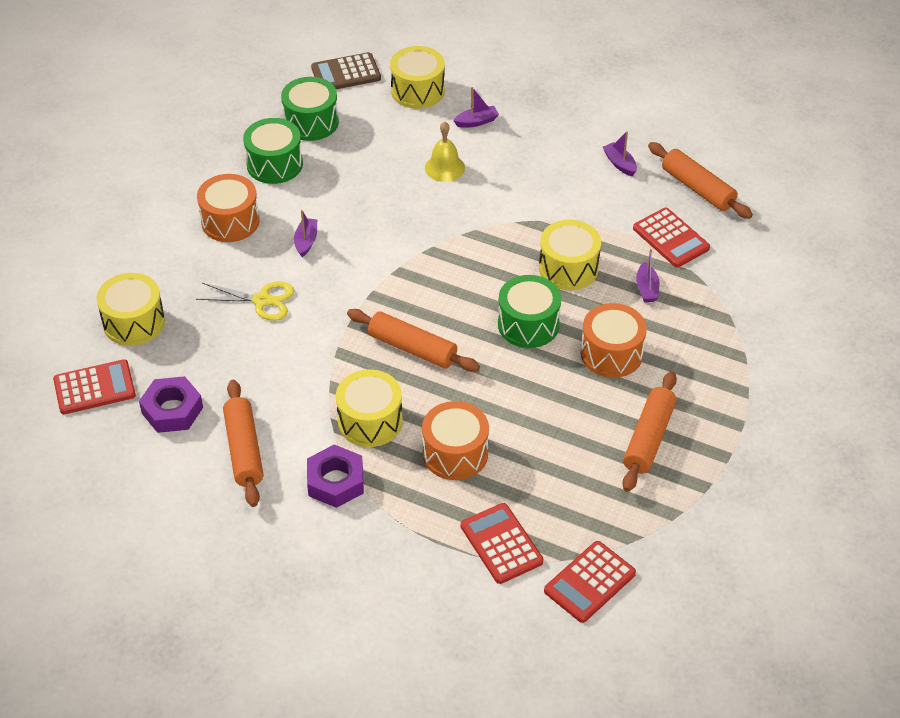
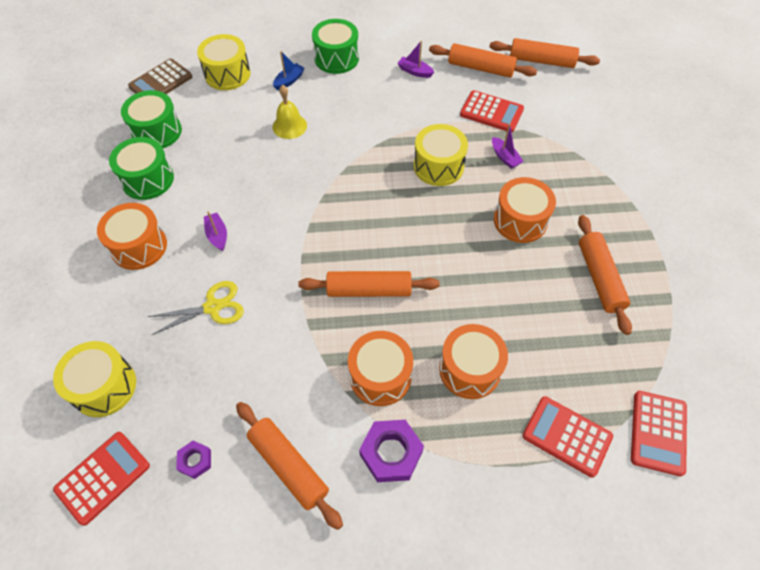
camera: 30 degrees left, 10 degrees up
purple nut [139,376,203,433] -> purple nut [176,441,211,479], size x0.56
yellow drum [336,369,403,447] -> orange drum [348,331,413,406]
purple boat [453,87,499,128] -> blue boat [273,51,305,90]
green drum [498,275,561,348] -> green drum moved to [312,19,359,74]
none -> orange rolling pin [489,38,600,68]

